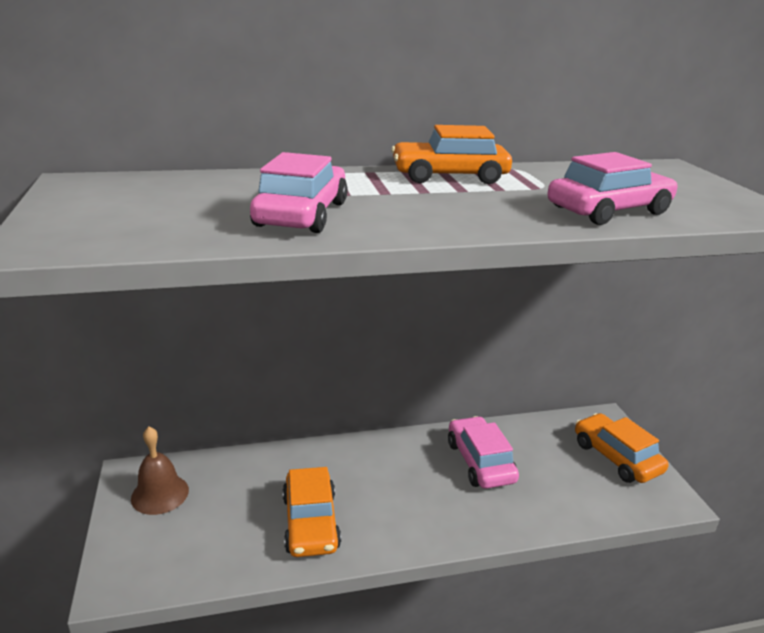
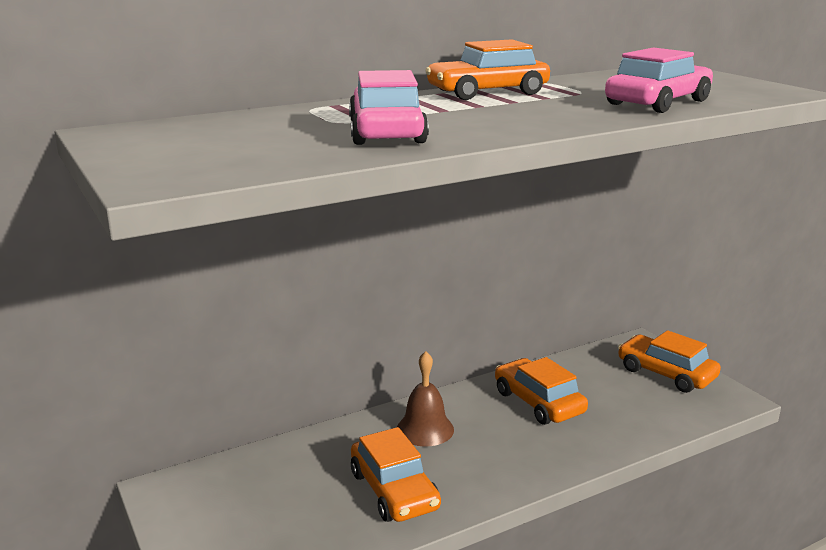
camera: 15 degrees left, 5 degrees down
brown bell [131,427,189,515] -> brown bell moved to [397,351,454,447]
pink car [448,416,519,489] -> orange car [495,357,588,425]

